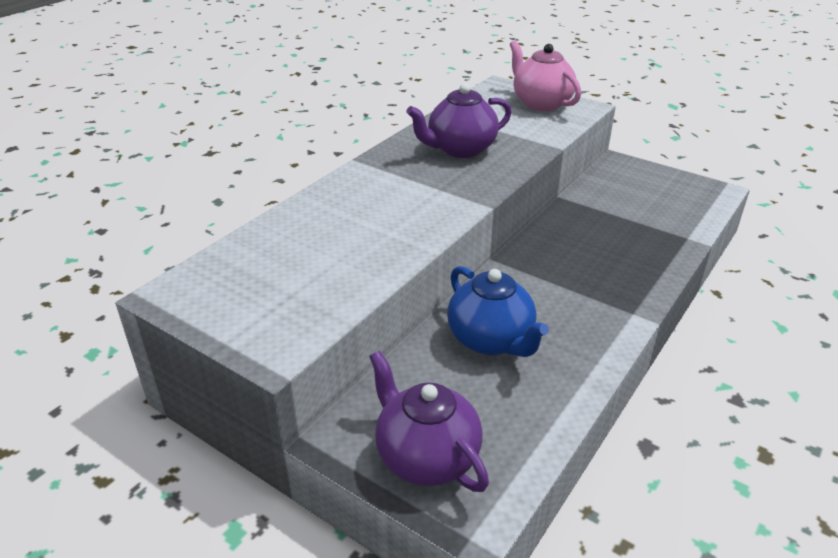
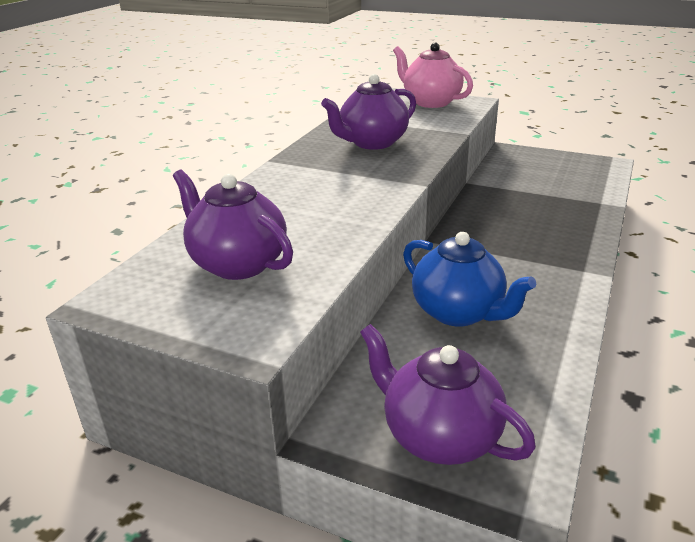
camera: 10 degrees left, 5 degrees down
none -> purple teapot [173,169,293,280]

